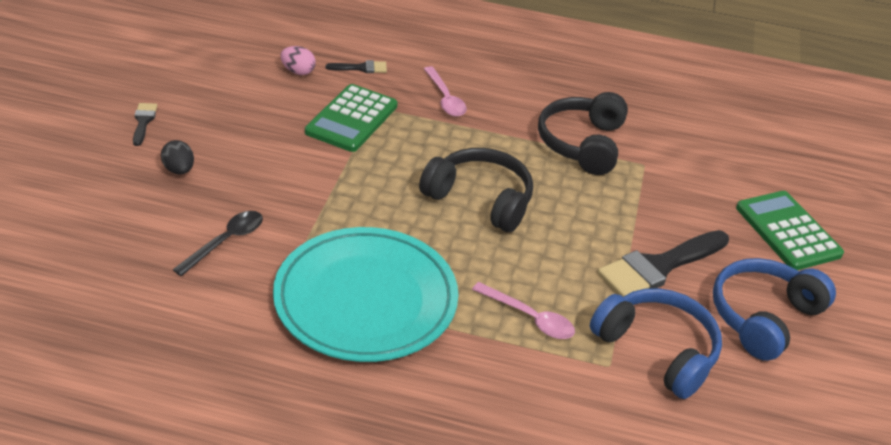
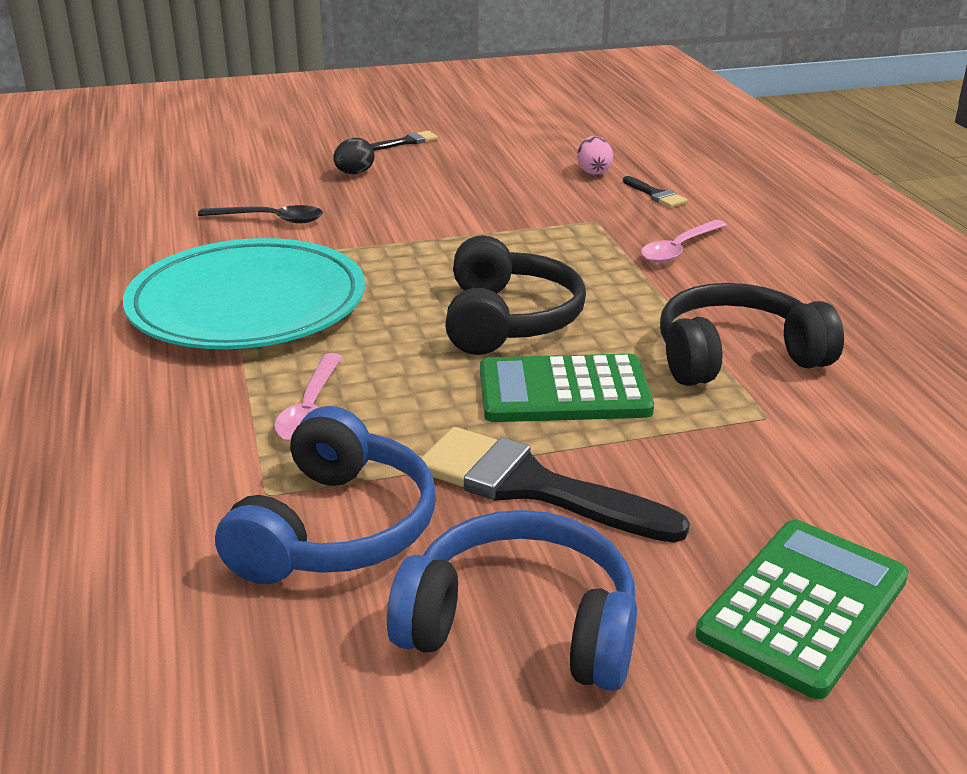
camera: 65 degrees right, 10 degrees down
green calculator [305,84,398,152] -> green calculator moved to [480,354,654,422]

